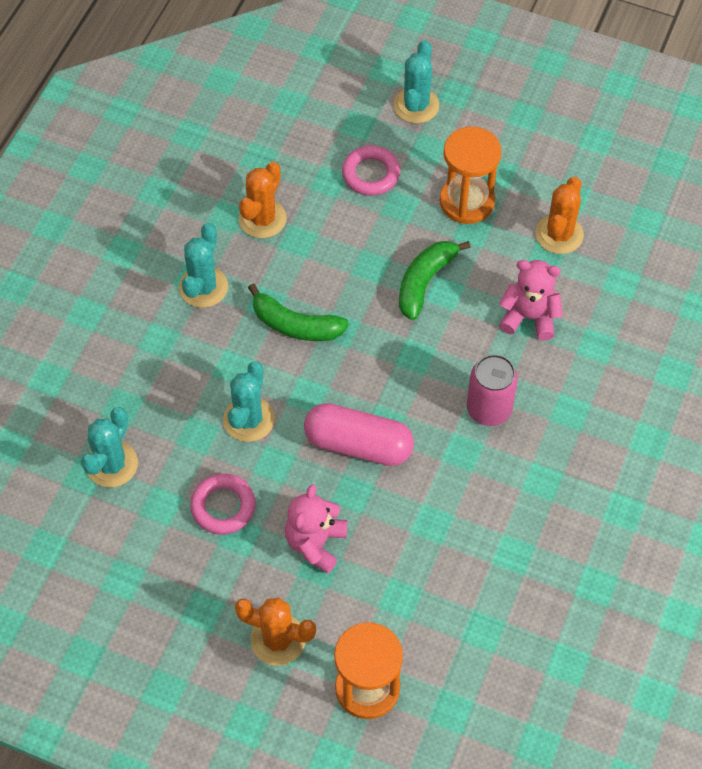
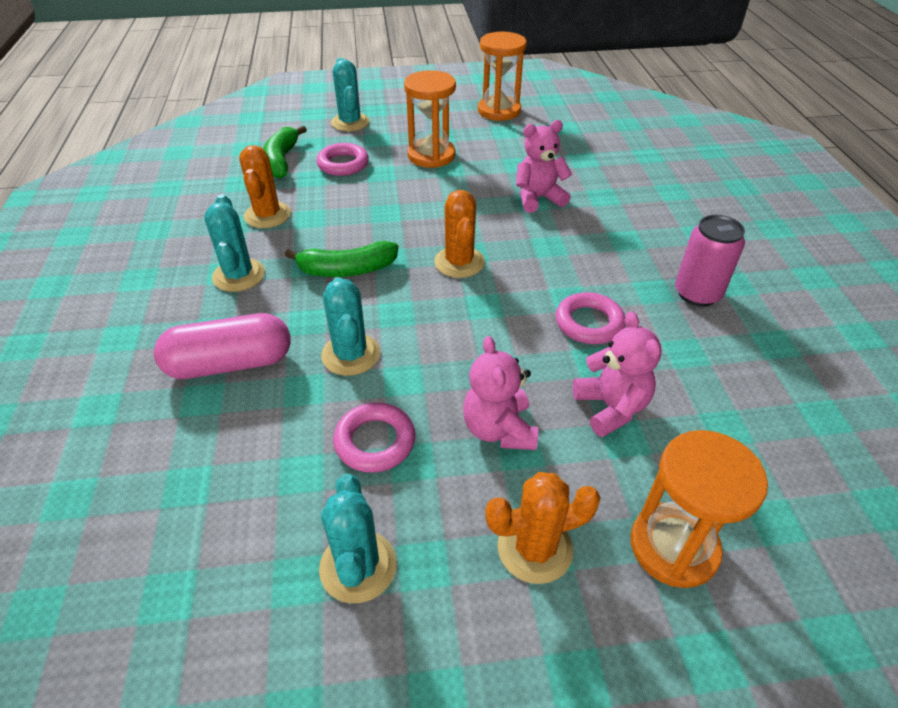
camera: 30 degrees left, 15 degrees down
turquoise cactus [81,407,138,487] -> turquoise cactus moved to [319,474,397,603]
pink capsule [304,403,414,466] -> pink capsule moved to [154,313,291,379]
green banana [399,241,471,320] -> green banana moved to [263,126,307,179]
pink can [467,354,518,426] -> pink can moved to [675,215,745,307]
orange cactus [535,177,584,254] -> orange cactus moved to [434,190,485,278]
none -> orange hourglass [478,32,527,121]
none -> pink ring [556,292,625,344]
none -> pink teddy bear [573,311,662,437]

